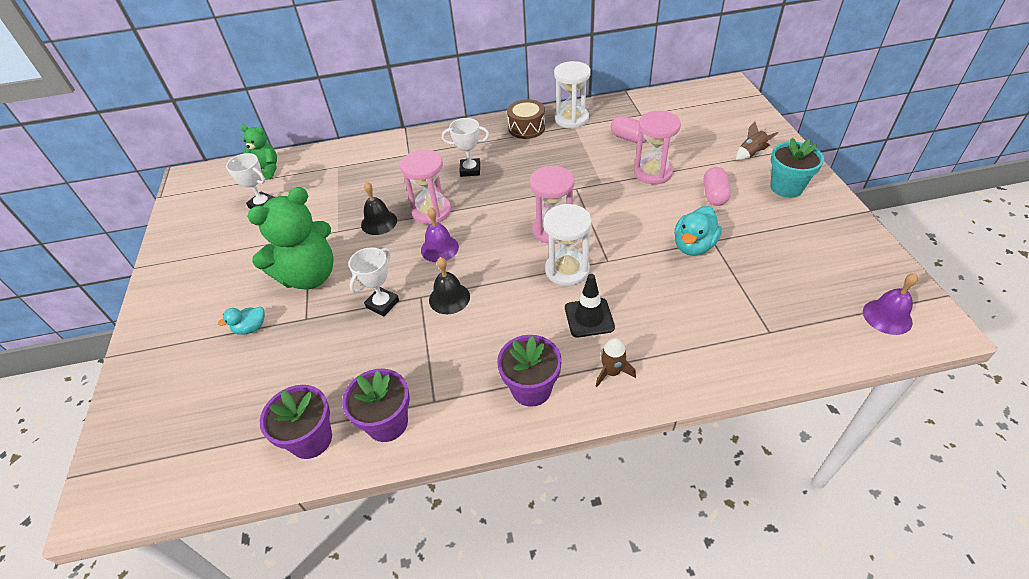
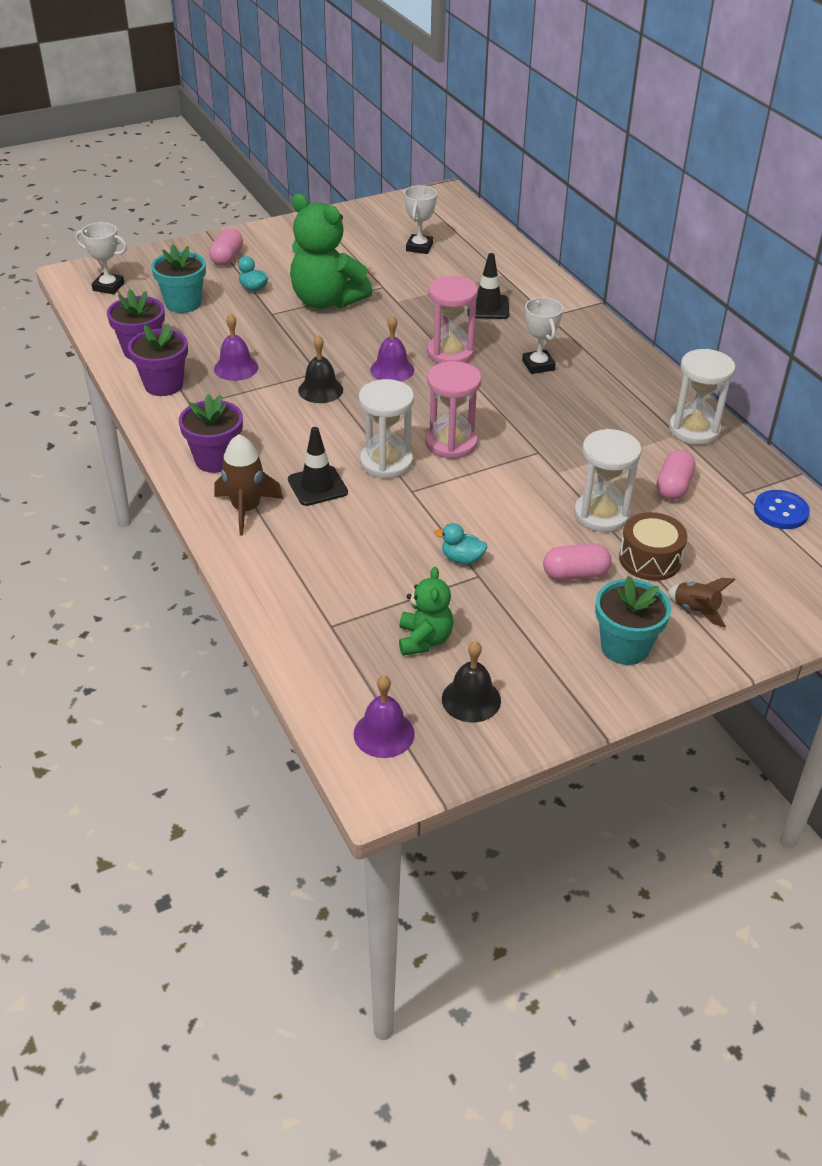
camera: 70 degrees right, 5 degrees down
green teddy bear [240,125,277,179] -> green teddy bear moved to [399,567,453,656]
white trophy [349,248,399,316] -> white trophy moved to [75,222,127,294]
black bell [361,182,397,235] -> black bell moved to [442,641,501,722]
brown drum [507,99,545,139] -> brown drum moved to [619,512,687,581]
brown rocket [596,338,636,387] -> brown rocket [214,434,283,536], size x1.54
pink hourglass [634,111,681,184] -> white hourglass [574,429,642,532]
turquoise duck [674,206,722,256] -> turquoise duck [435,523,487,564], size x0.60
none -> turquoise flower pot [151,244,206,313]
none -> pink capsule [209,228,243,266]
none -> purple bell [214,313,258,381]
none -> black traffic cone [467,253,509,319]
none -> blue button [754,490,810,529]

